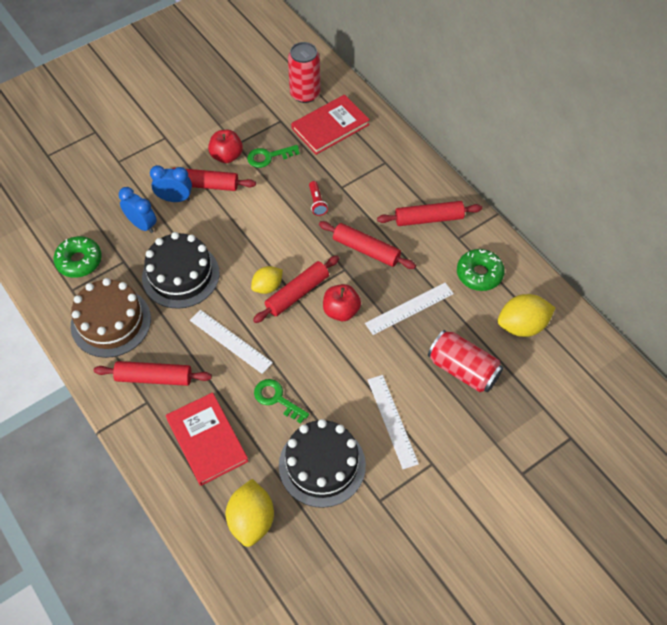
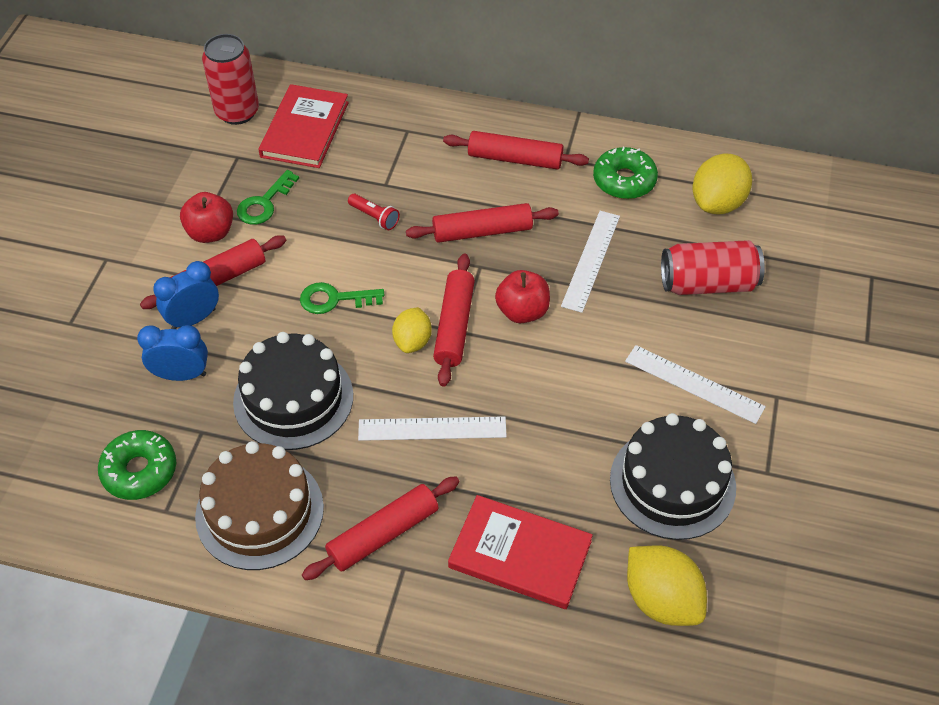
camera: 40 degrees left, 5 degrees down
green key [254,379,309,424] -> green key moved to [300,282,384,314]
red rolling pin [377,201,482,226] -> red rolling pin turned 60 degrees clockwise [443,131,589,170]

